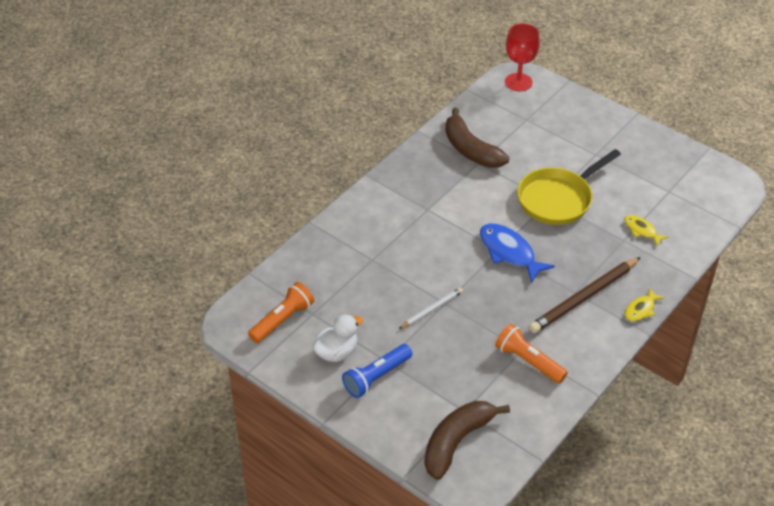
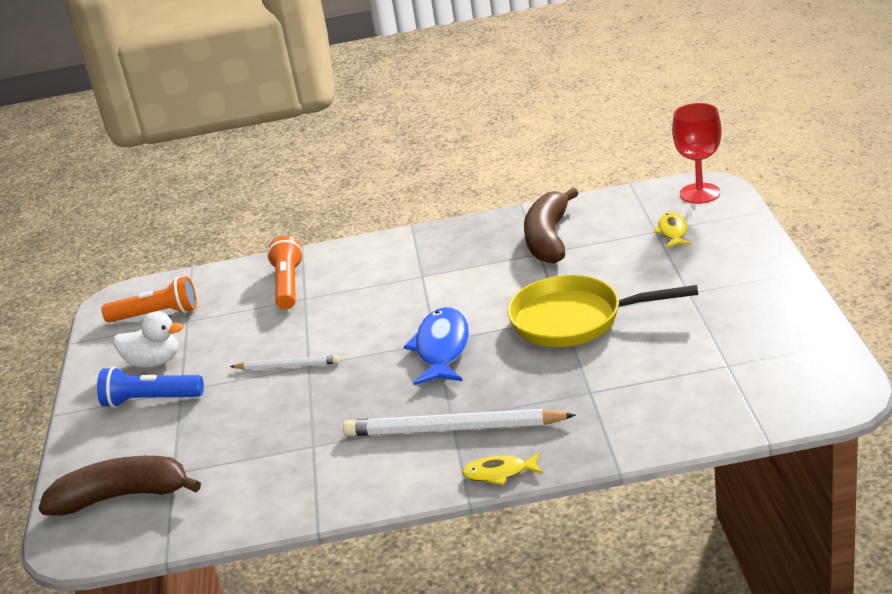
camera: 50 degrees right, 15 degrees down
orange flashlight [495,324,568,384] -> orange flashlight moved to [267,236,303,309]
brown pencil [529,257,641,333] -> white pencil [343,409,576,436]
yellow fish [624,215,668,246] -> yellow fish moved to [654,212,691,248]

